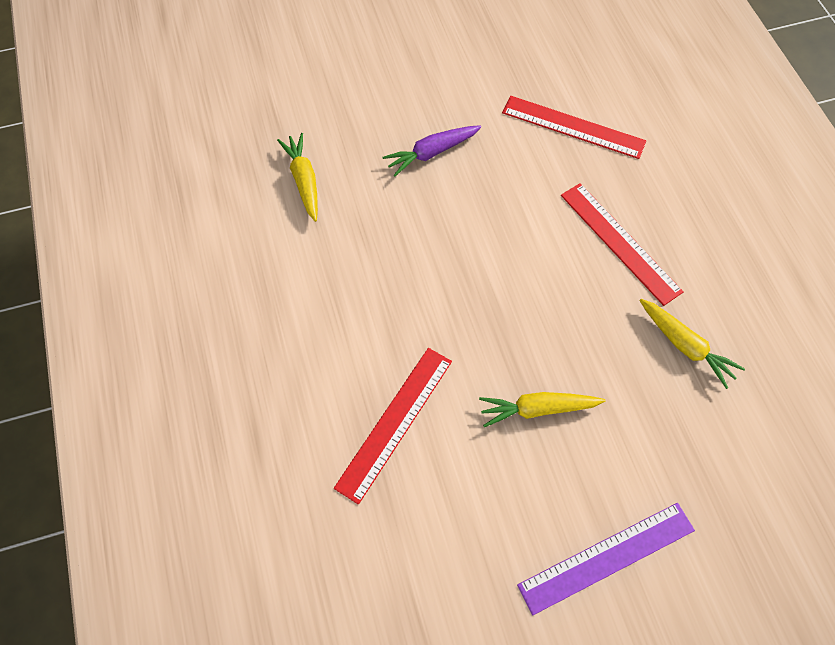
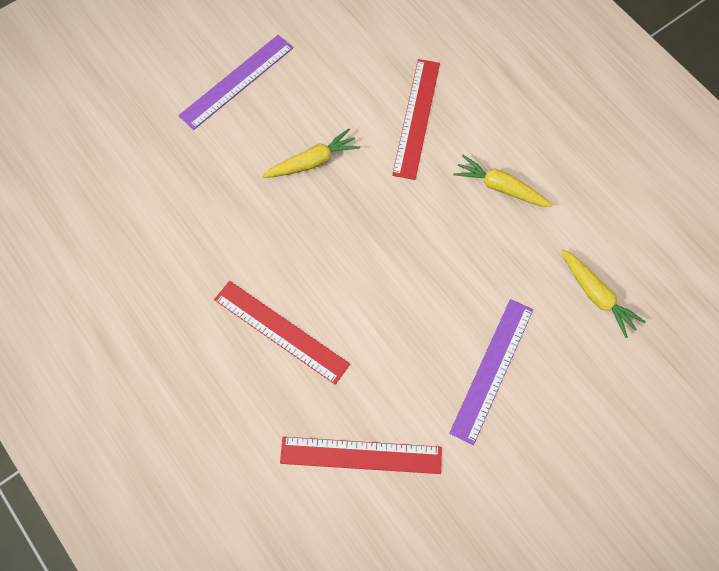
camera: 160 degrees right, 5 degrees up
purple carrot [382,125,481,176] -> purple ruler [449,299,533,445]
yellow carrot [639,299,745,389] -> yellow carrot moved to [453,155,553,207]

